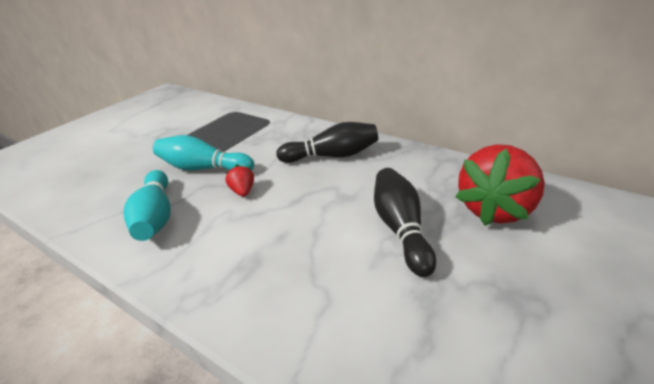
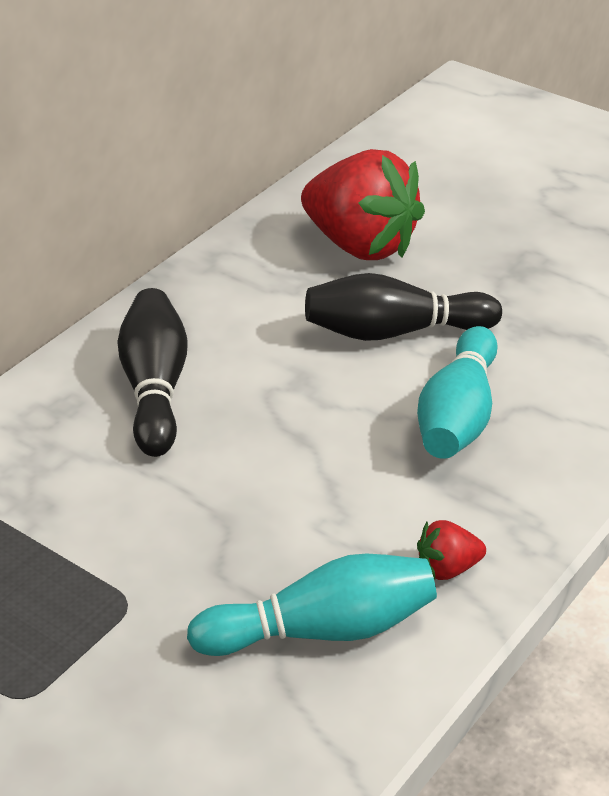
camera: 90 degrees left, 5 degrees up
turquoise bowling pin [153,135,254,171] -> turquoise bowling pin moved to [417,326,498,459]
red strawberry [226,165,254,197] -> red strawberry moved to [417,520,486,580]

